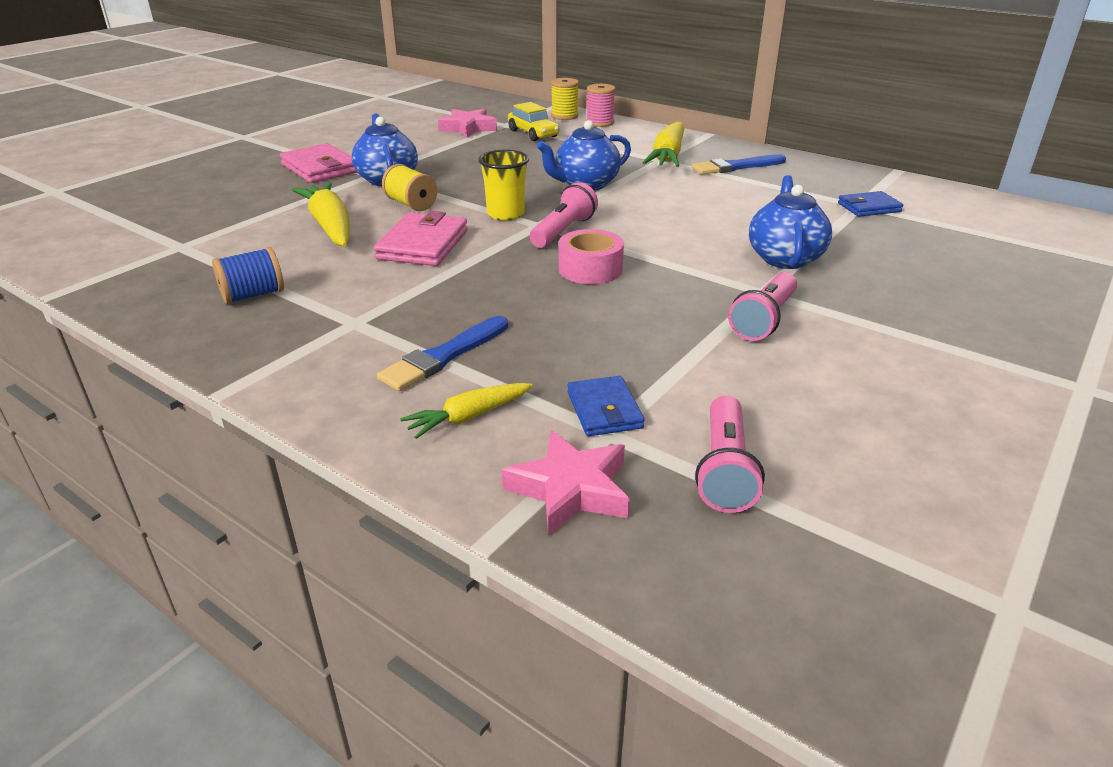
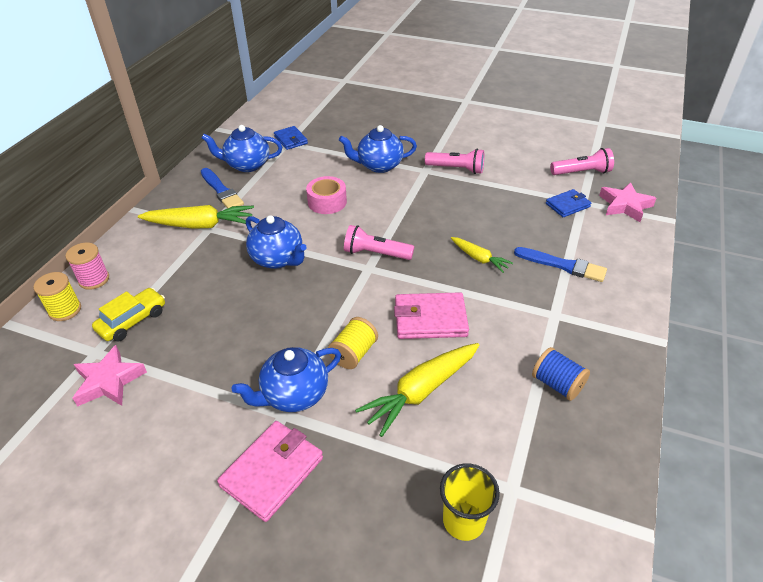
camera: 105 degrees left, 10 degrees up
yellow carrot [400,383,533,439] -> yellow carrot moved to [451,237,513,273]
yellow cup [478,150,529,221] -> yellow cup moved to [440,463,500,541]
pink tape [559,229,624,284] -> pink tape moved to [306,176,347,214]
none -> blue teapot [201,125,282,172]

